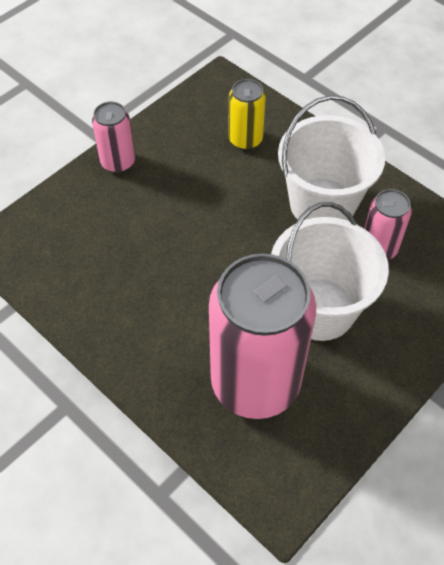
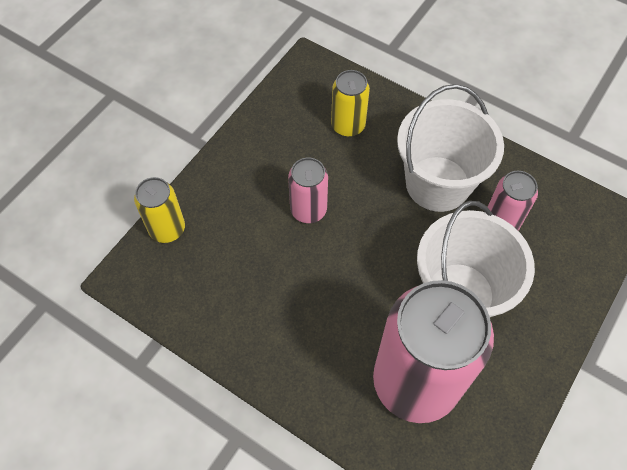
camera: 10 degrees left, 5 degrees up
pink can [92,102,135,173] -> pink can moved to [288,158,328,223]
none -> yellow can [134,177,185,243]

